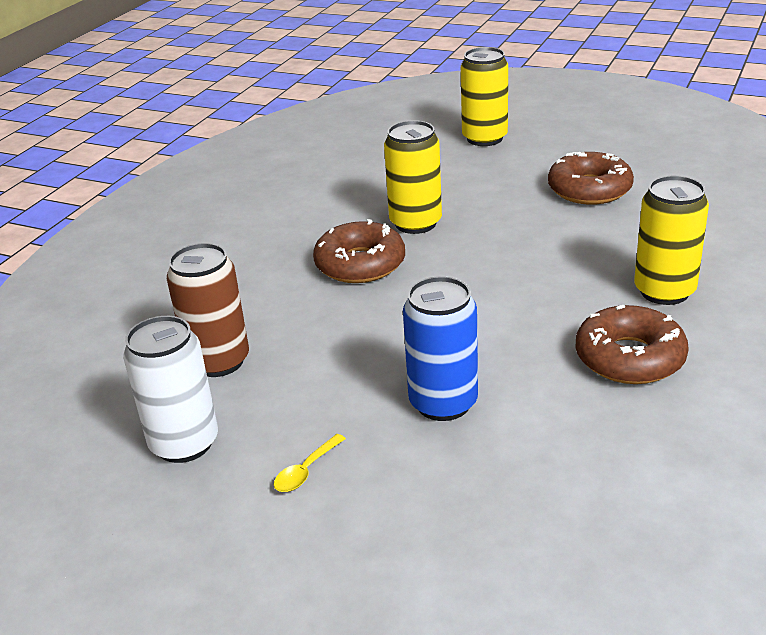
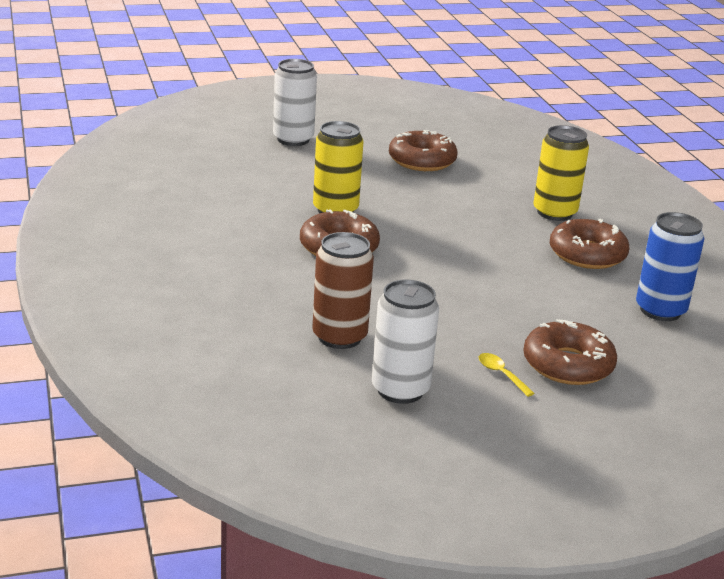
camera: 45 degrees left, 5 degrees down
yellow spoon [274,434,346,492] -> yellow spoon turned 150 degrees clockwise [479,353,535,397]
blue can [403,276,478,421] -> blue can moved to [636,212,704,321]
yellow can [461,47,508,146] -> white can [273,59,317,146]
none -> brown donut [523,319,617,385]

